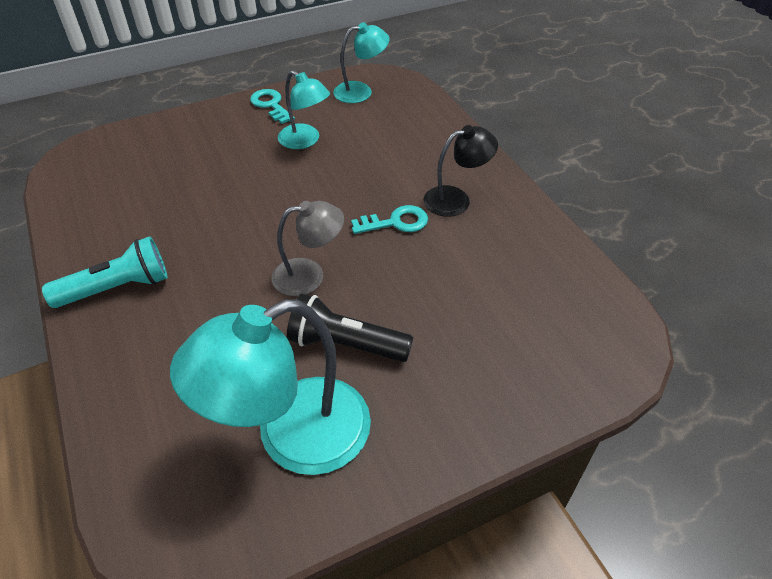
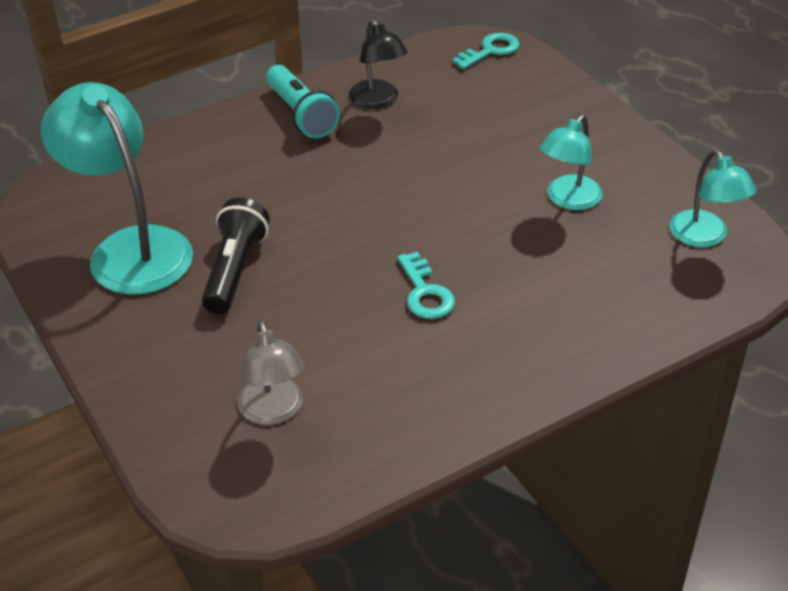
camera: 85 degrees right, 5 degrees down
turquoise key [250,89,295,124] -> turquoise key moved to [453,33,519,69]
grey lamp [272,201,344,296] -> grey lamp moved to [238,320,305,425]
black lamp [424,125,498,217] -> black lamp moved to [349,19,408,109]

